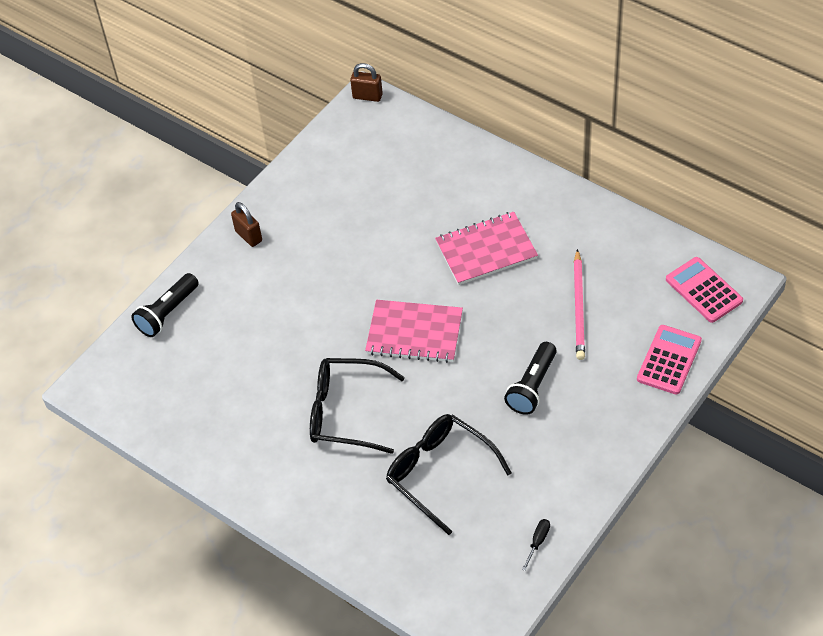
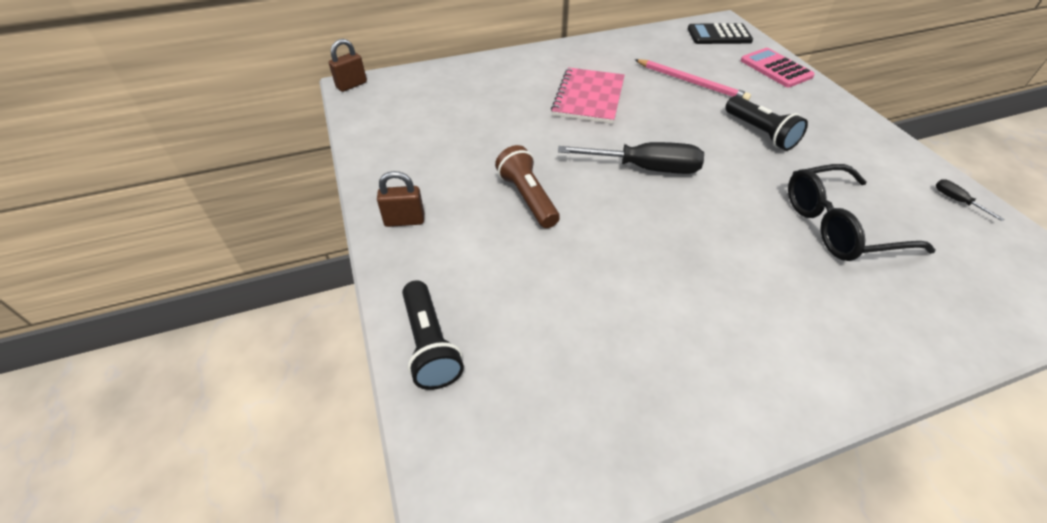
camera: 60 degrees left, 5 degrees down
black glasses [310,358,405,454] -> none
pink notebook [365,300,463,363] -> black screwdriver [558,142,704,174]
pink calculator [666,257,743,323] -> black calculator [688,23,753,44]
none -> brown flashlight [495,145,560,228]

